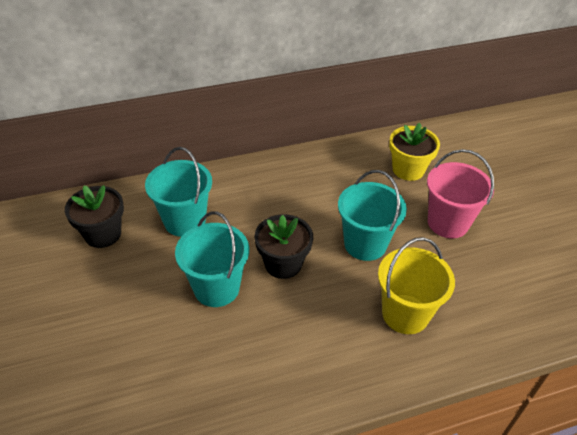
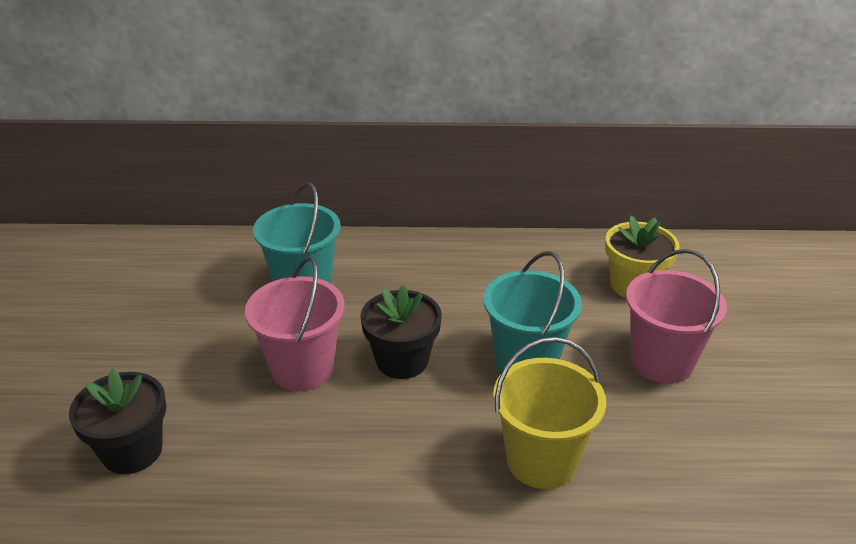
camera: 20 degrees right, 10 degrees down
black flower pot [65,185,124,248] -> black flower pot moved to [69,368,166,474]
turquoise bucket [175,212,249,307] -> pink bucket [245,257,344,391]

